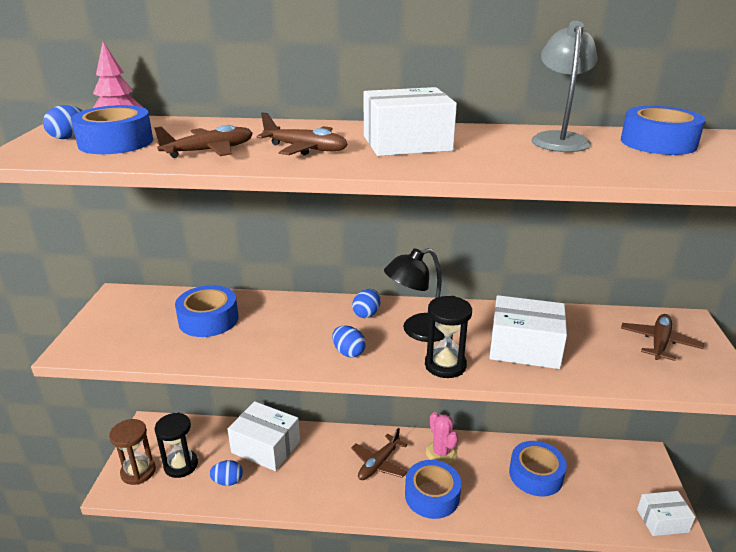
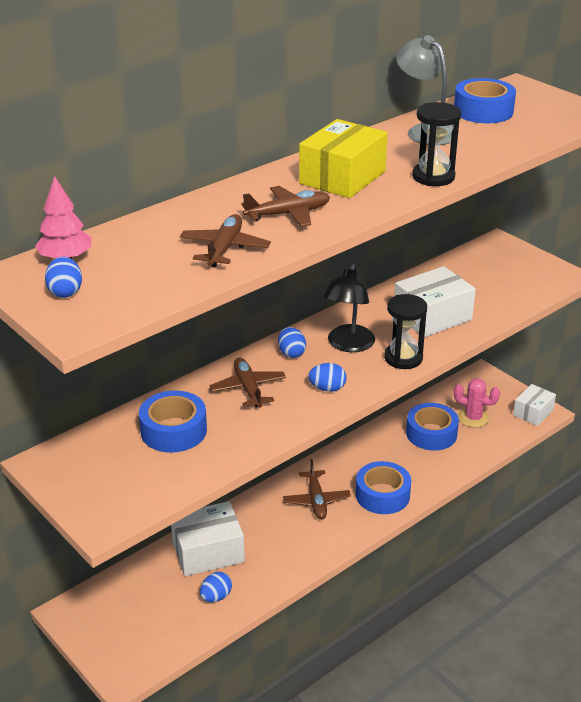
camera: 45 degrees left, 5 degrees up
blue tape [71,105,153,154] -> none
brown hourglass [109,419,156,485] -> none
black hourglass [155,413,198,478] -> black hourglass moved to [412,102,461,186]
white box [364,87,457,156] -> yellow box [299,119,388,198]
pink cactus [426,412,458,464] -> pink cactus moved to [454,379,500,428]
brown plane [621,314,704,361] -> brown plane moved to [209,358,286,408]

